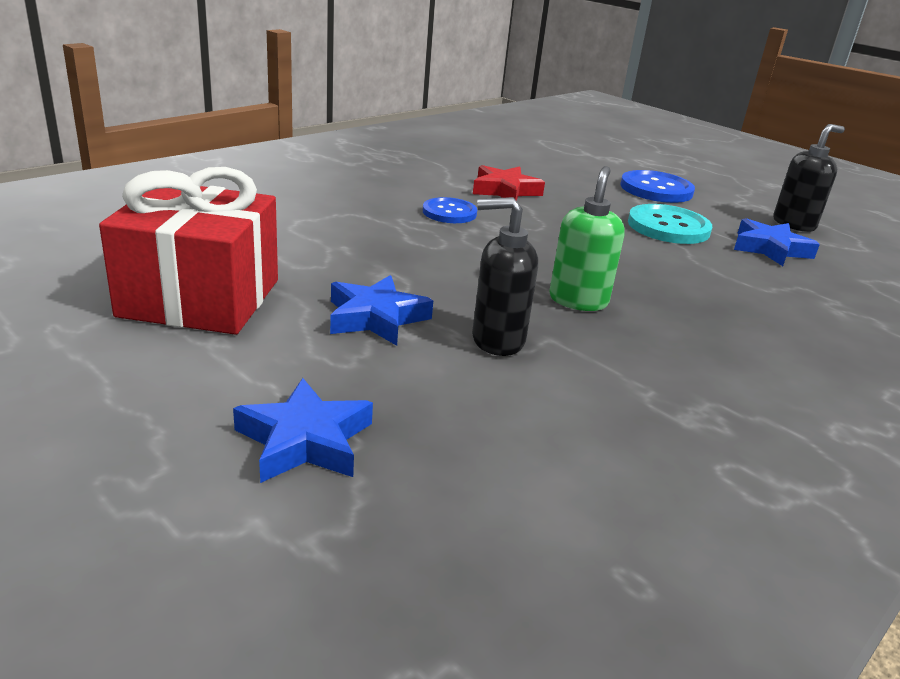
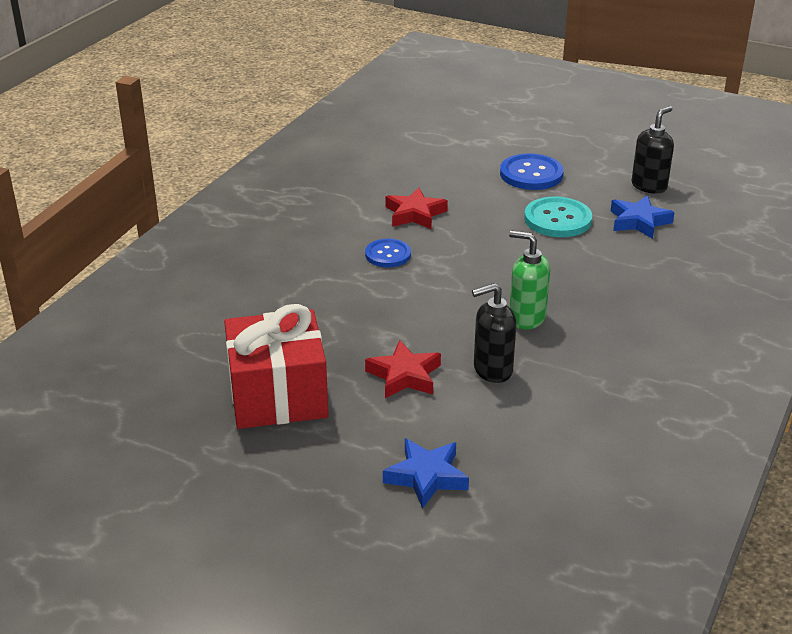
camera: 15 degrees left, 5 degrees up
blue star [330,275,433,346] -> red star [365,340,441,398]
green soap dispenser [549,166,625,311] -> green soap dispenser turned 60 degrees counterclockwise [509,230,550,329]

